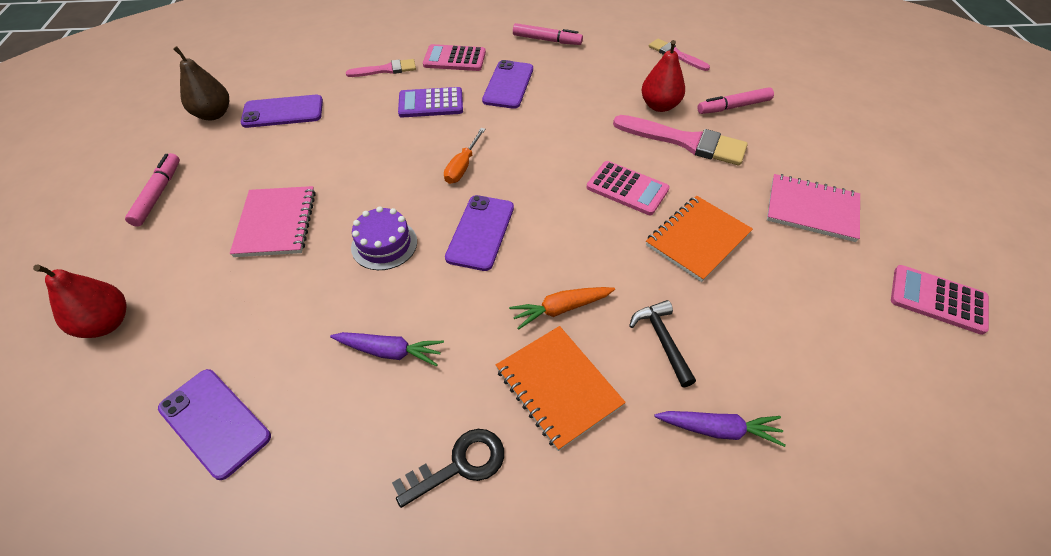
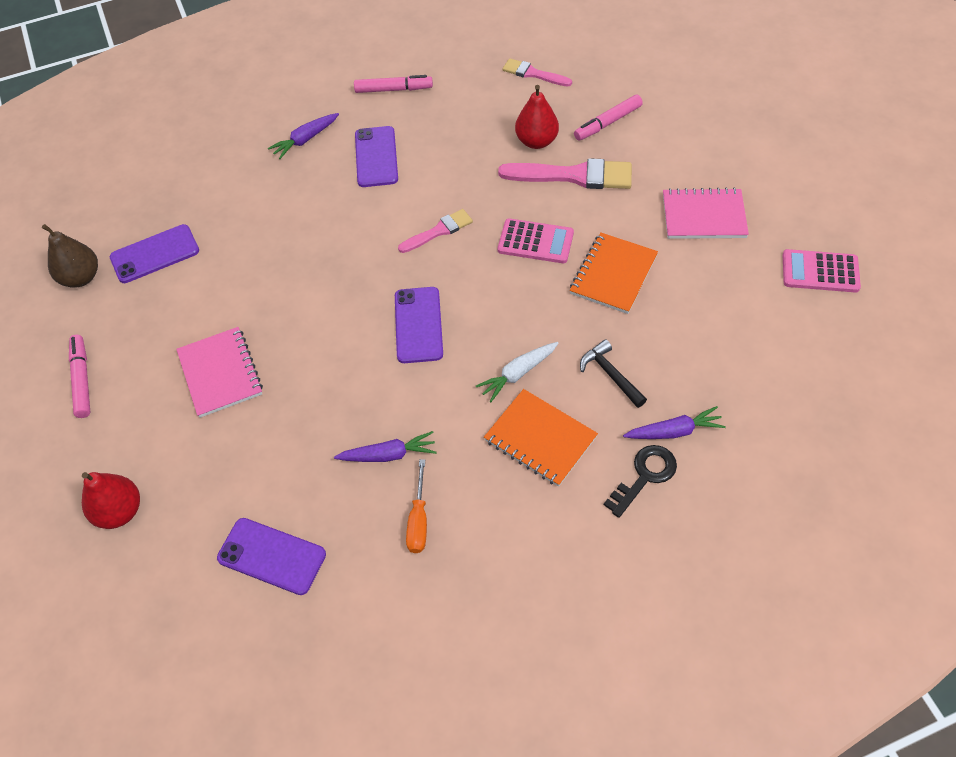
camera: 15 degrees left, 5 degrees up
pink brush [346,59,416,77] -> pink brush moved to [398,209,473,253]
purple cake [351,206,417,270] -> none
black key [392,429,504,508] -> black key moved to [604,445,677,518]
purple calculator [398,87,463,118] -> none
pink calculator [423,44,486,71] -> purple carrot [268,113,339,159]
orange screwdriver [444,128,485,184] -> orange screwdriver moved to [406,459,427,553]
orange carrot [509,287,615,330] -> white carrot [476,342,558,402]

